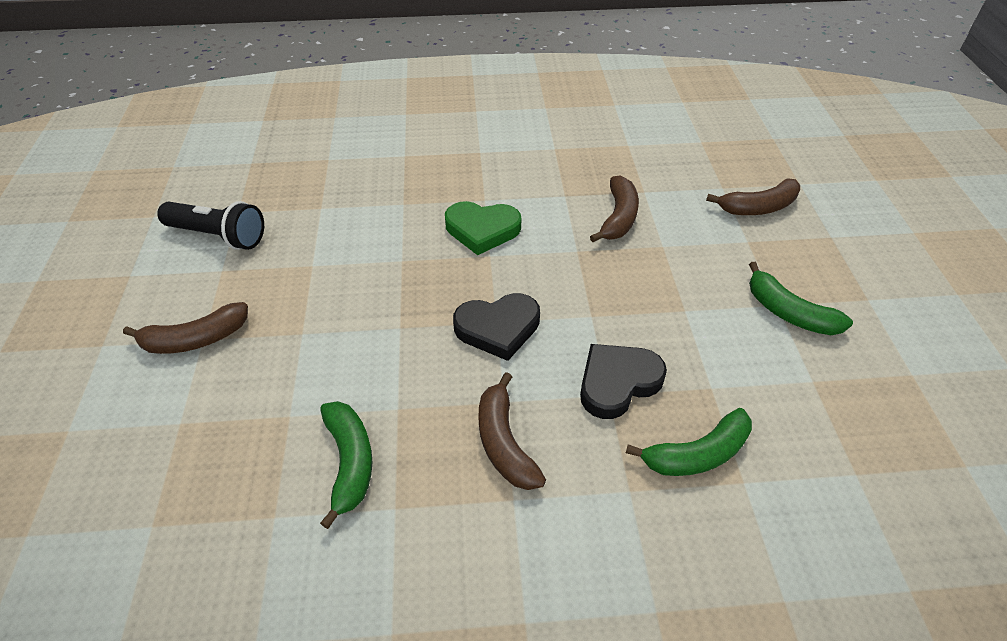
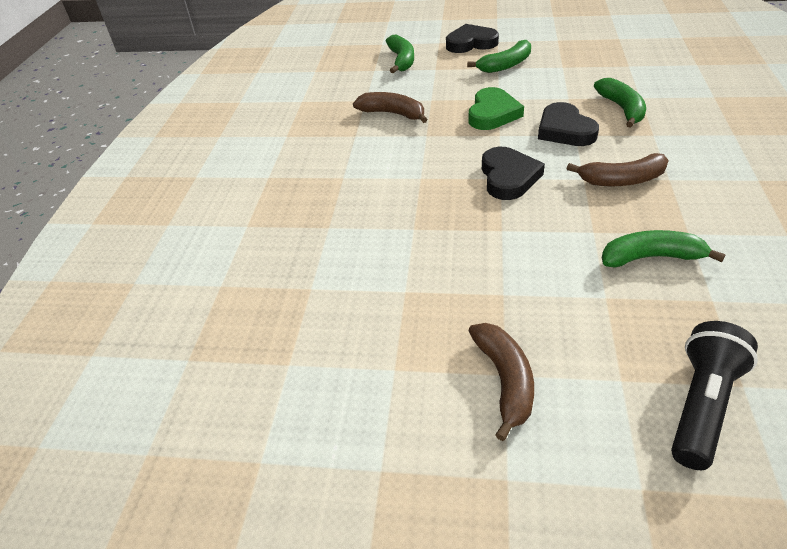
camera: 75 degrees left, 5 degrees down
black flashlight [157,201,264,250] -> black flashlight moved to [671,321,758,470]
green heart [445,201,521,255] -> green heart moved to [469,87,524,130]
brown banana [706,178,800,215] -> green banana [386,34,414,73]
none -> black heart [446,24,499,53]

